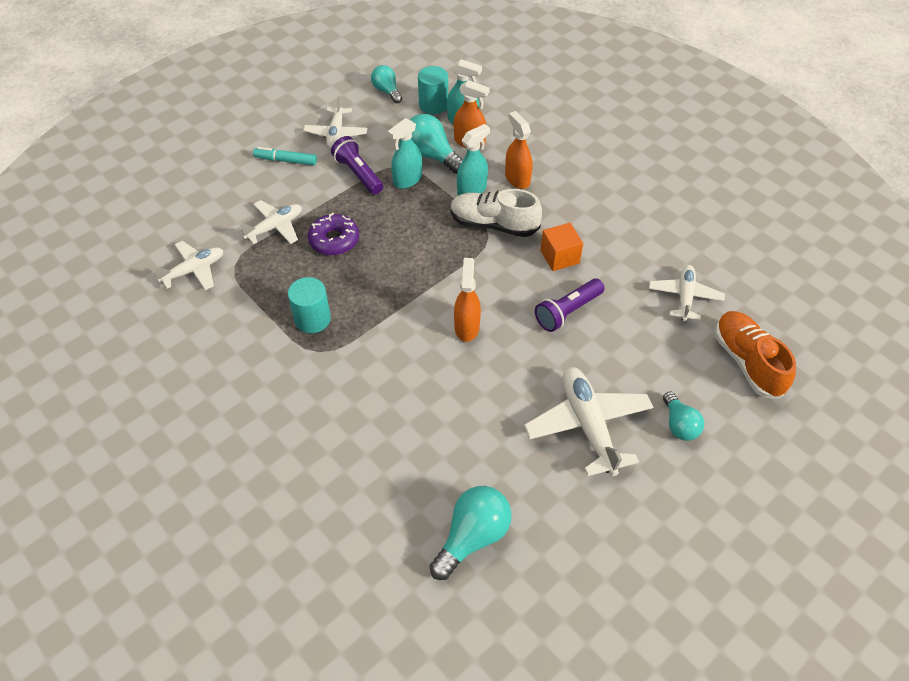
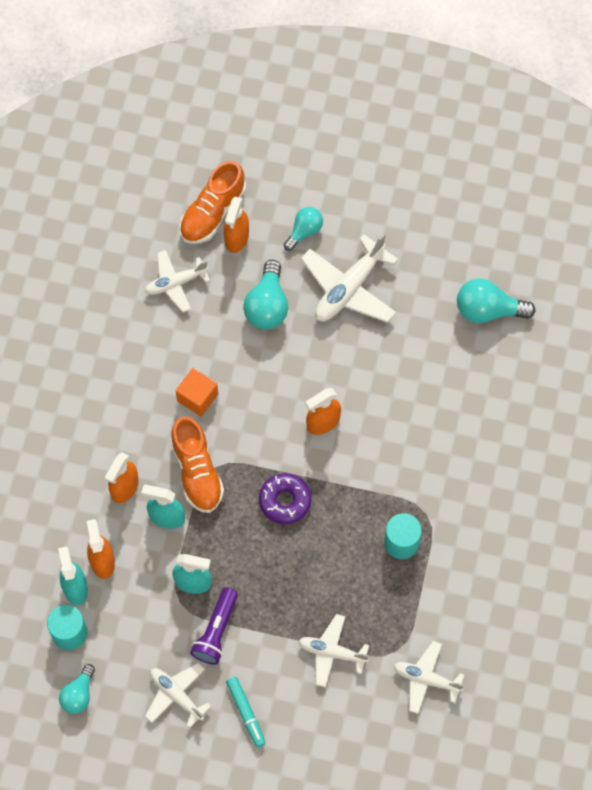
camera: 125 degrees left, 15 degrees up
white plane [303,96,368,149] -> white plane turned 105 degrees counterclockwise [145,663,211,728]
purple donut [308,213,359,256] -> purple donut moved to [259,473,311,524]
turquoise light bulb [410,114,462,174] -> turquoise light bulb moved to [243,260,288,329]
white shoe [450,189,542,237] -> orange shoe [170,416,224,513]
purple flashlight [535,278,605,332] -> none
none -> orange spray bottle [224,197,249,253]

